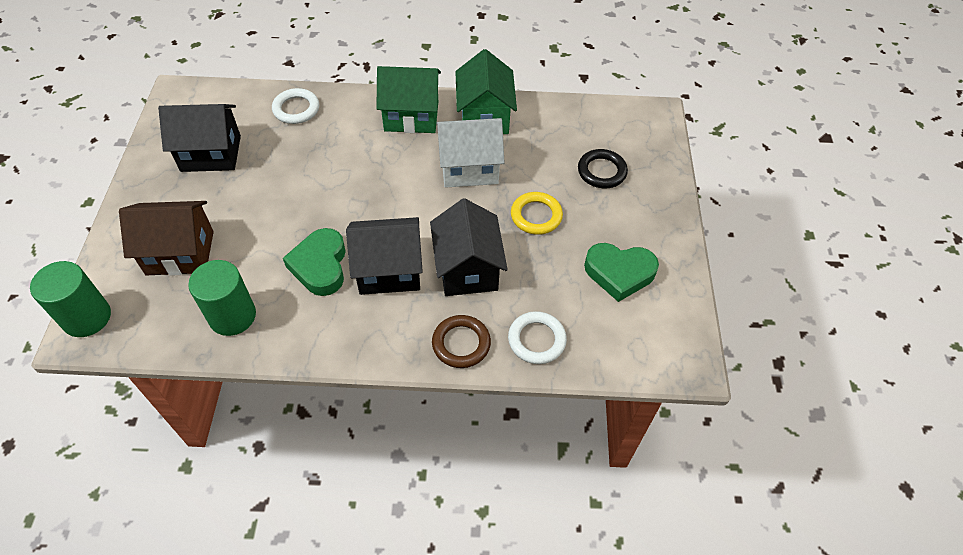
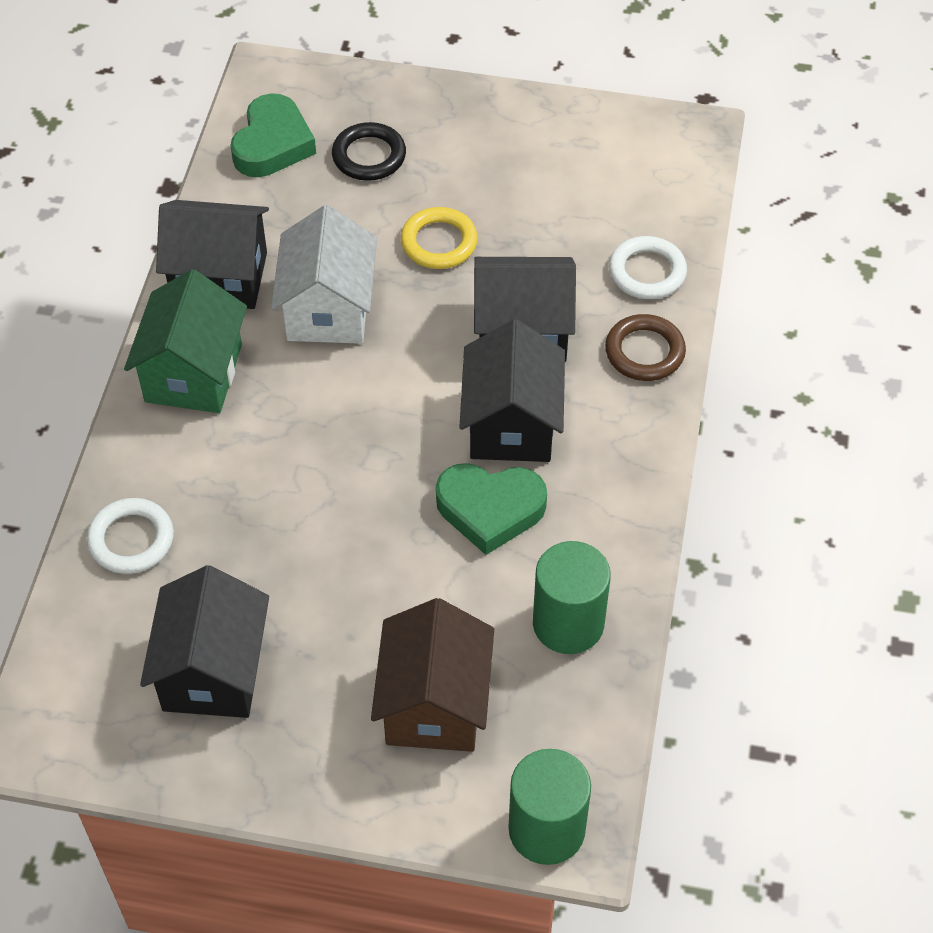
camera: 80 degrees left, 0 degrees up
green house [455,49,517,134] -> black house [156,200,269,309]
green heart [584,243,659,302] -> green heart moved to [230,93,316,177]

